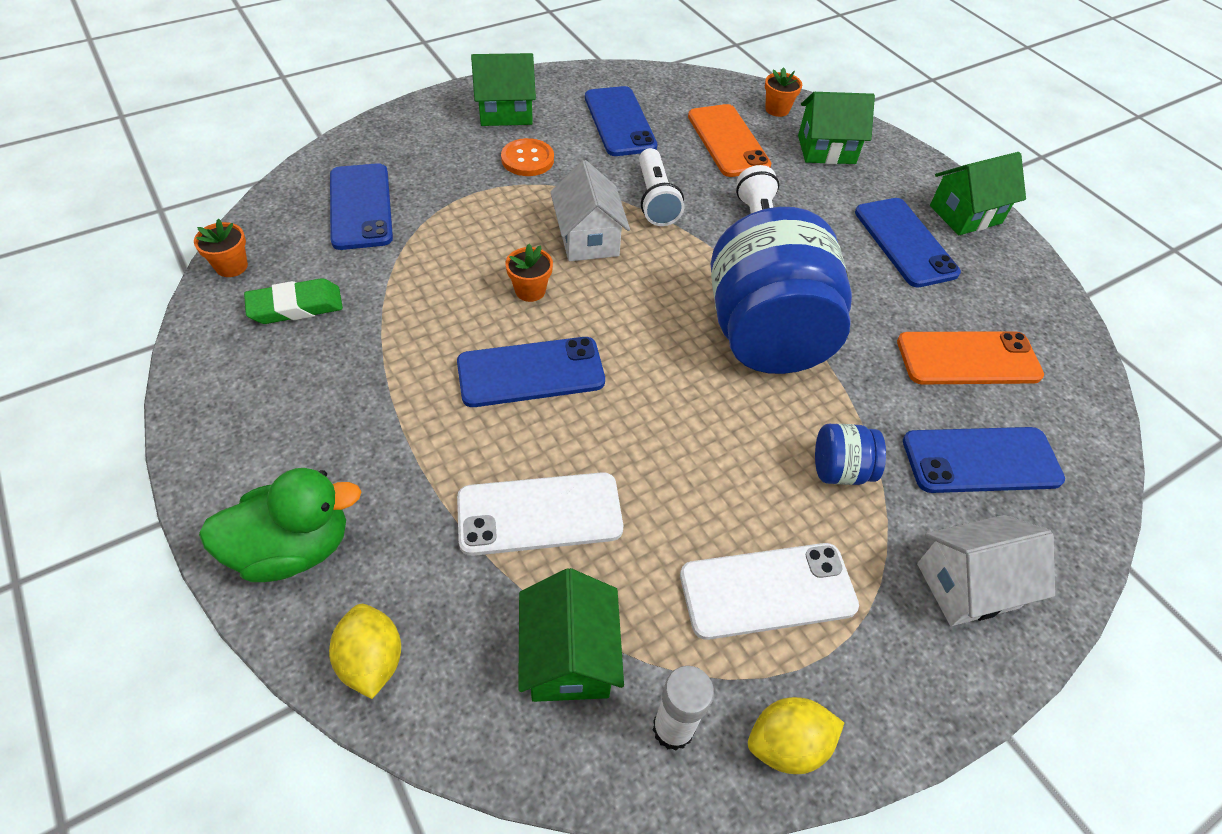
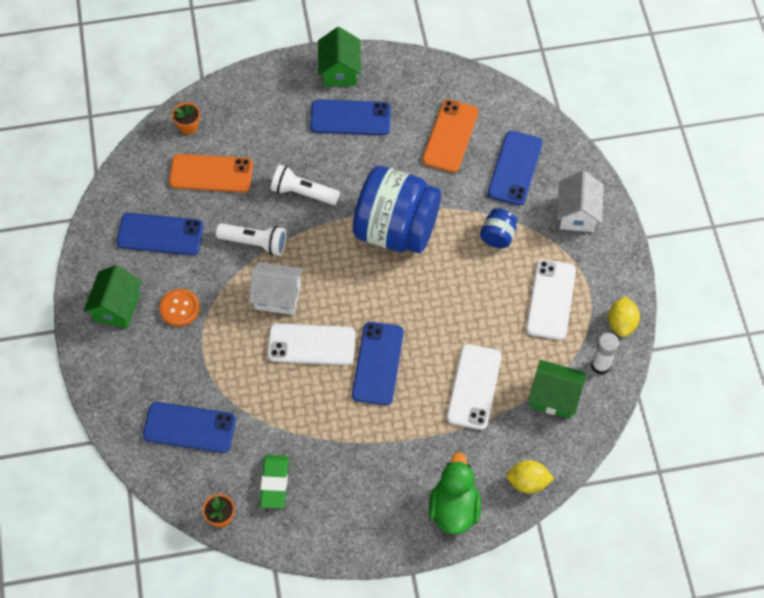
camera: 65 degrees left, 10 degrees up
orange flower pot [505,244,553,302] -> white phone [267,323,355,365]
green house [798,92,875,164] -> none

